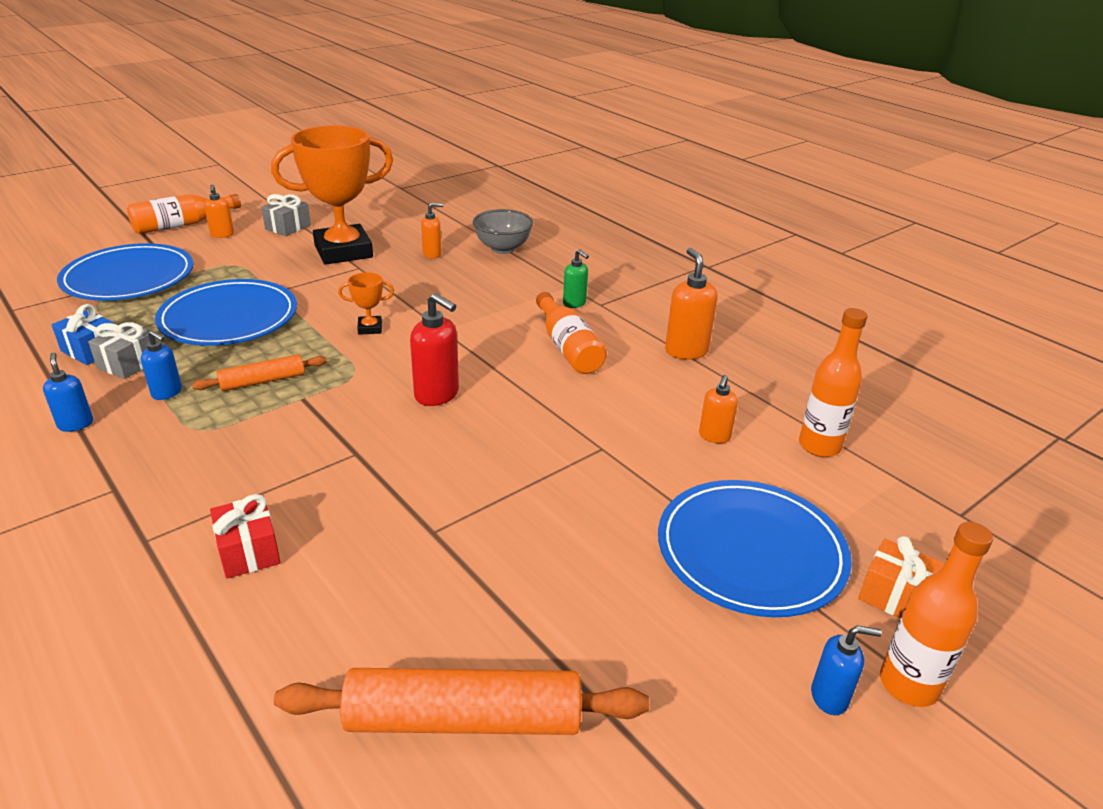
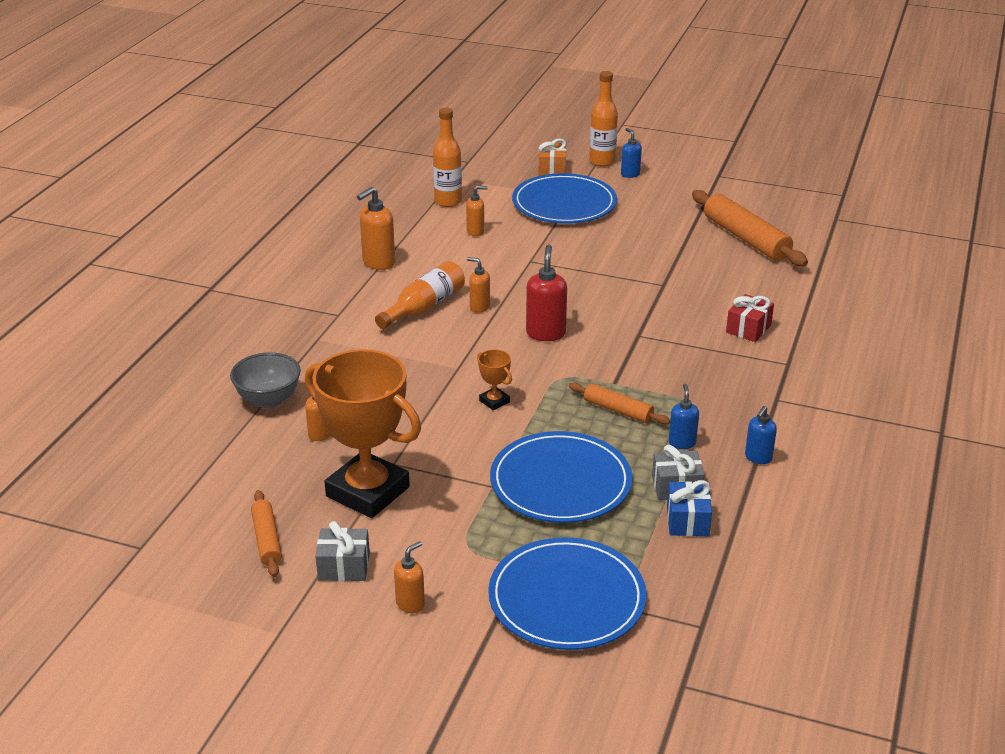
camera: 120 degrees left, 0 degrees up
orange bottle [127,194,241,234] -> none
green soap dispenser [563,249,589,308] -> none
none -> orange rolling pin [251,490,282,577]
none -> orange soap dispenser [467,257,490,313]

